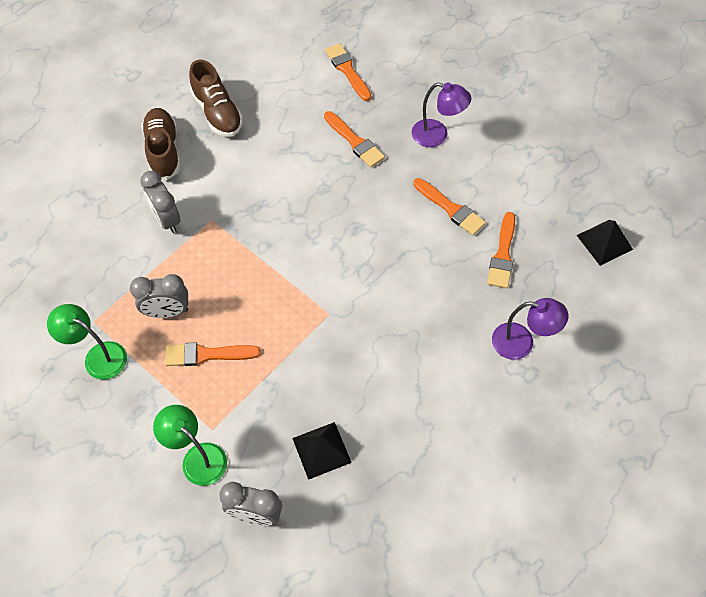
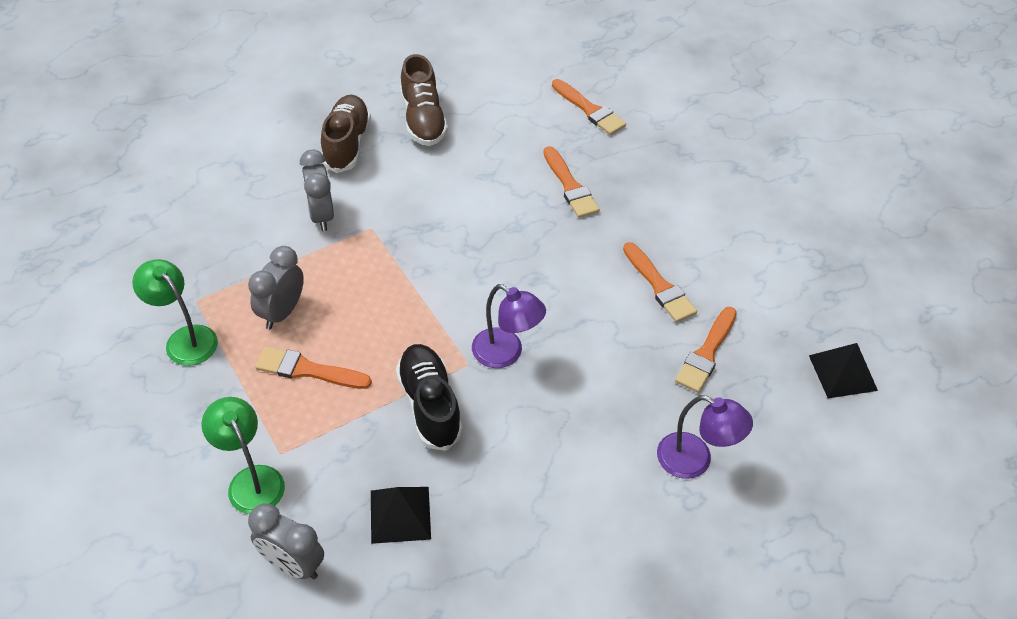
camera: 15 degrees right, 10 degrees down
grey clock [130,274,188,318] -> grey clock turned 105 degrees clockwise [248,246,304,329]
orange brush [325,43,371,101] -> orange brush turned 150 degrees clockwise [552,79,626,135]
purple lamp [412,82,471,147] -> purple lamp moved to [472,284,546,368]
none -> black shoe [396,344,463,451]

